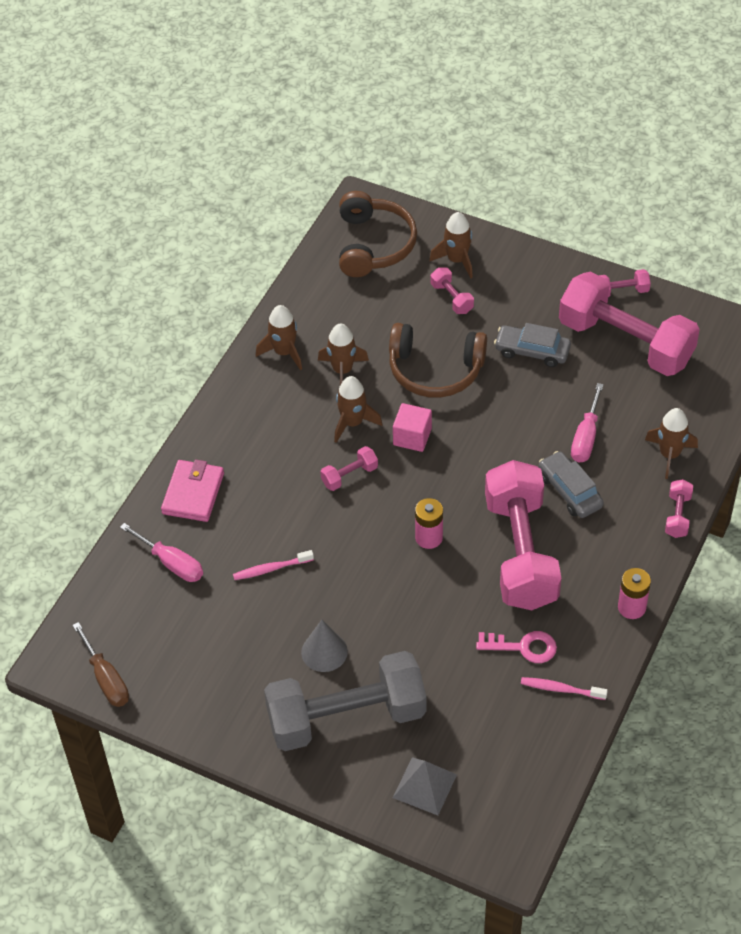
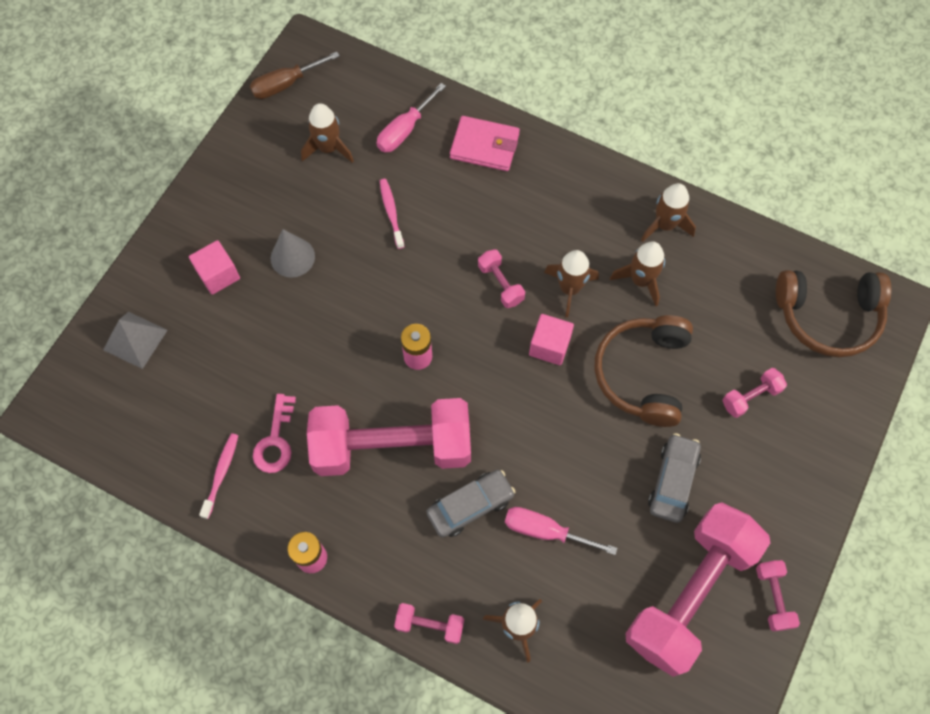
camera: 90 degrees right, 15 degrees up
grey dumbbell [264,651,426,751] -> pink cube [189,240,240,295]
brown rocket [429,212,473,278] -> brown rocket moved to [301,103,354,163]

